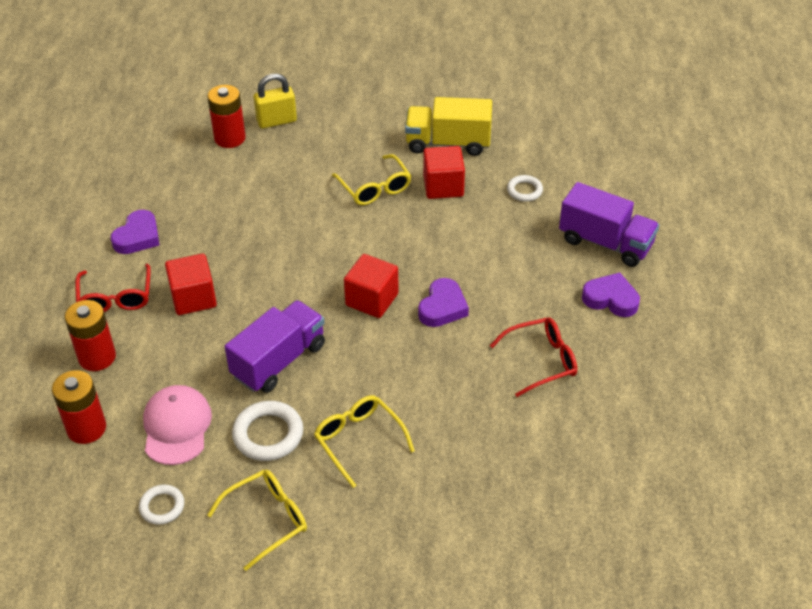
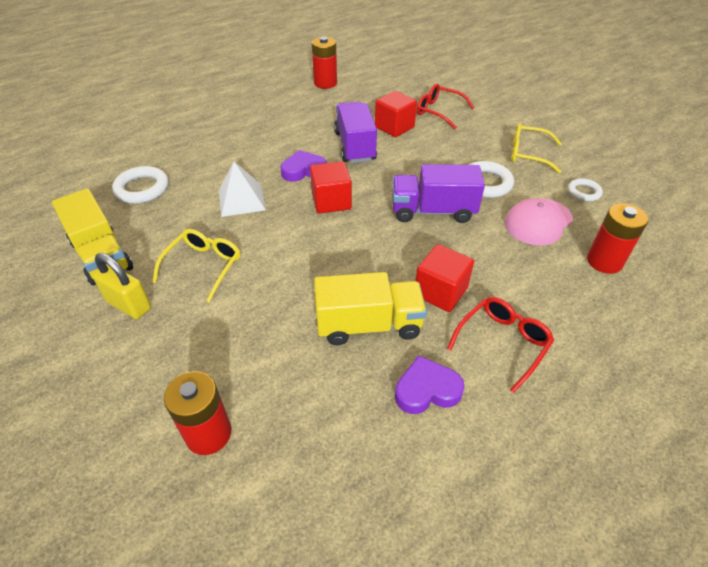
camera: 130 degrees left, 0 degrees up
red battery [64,300,116,371] -> red battery moved to [312,37,337,89]
yellow padlock [254,73,297,129] -> yellow padlock moved to [92,253,151,319]
yellow glasses [314,395,415,488] -> none
red cube [423,146,465,199] -> red cube moved to [375,91,417,137]
red glasses [490,317,577,397] -> red glasses moved to [417,83,475,129]
white ring [507,175,543,202] -> white ring [112,166,169,204], size x1.64
purple truck [559,182,659,267] -> purple truck moved to [334,102,377,163]
purple heart [582,273,640,317] -> none
none -> white pyramid [219,162,266,217]
none -> yellow truck [314,272,427,345]

